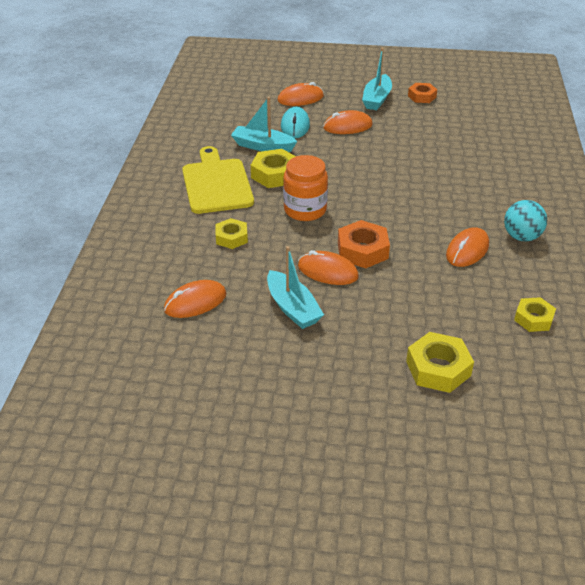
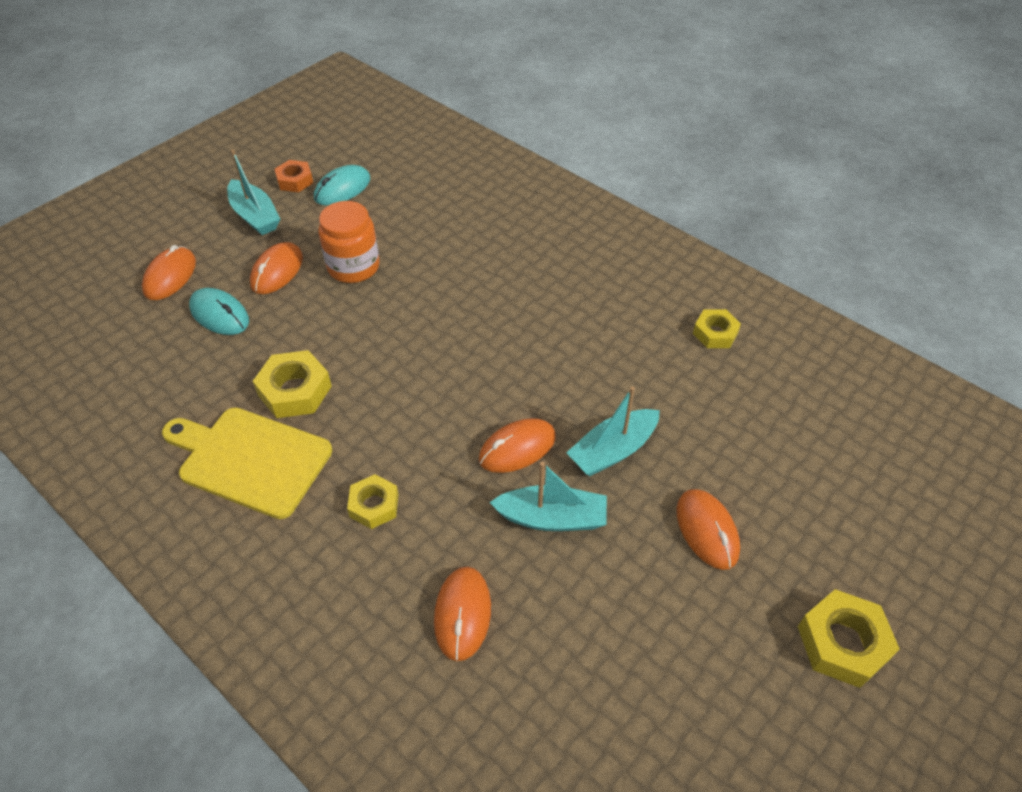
camera: 55 degrees left, 10 degrees up
turquoise boat [231,97,297,152] -> turquoise boat moved to [566,386,660,476]
orange jar [283,155,328,221] -> orange jar moved to [318,201,380,283]
orange nut [338,220,390,268] -> none
yellow nut [406,332,474,393] -> yellow nut moved to [798,589,900,688]
orange mouse [446,227,489,267] -> orange mouse moved to [676,489,740,570]
turquoise ball [504,200,547,241] -> none
none -> turquoise mouse [314,165,370,205]

